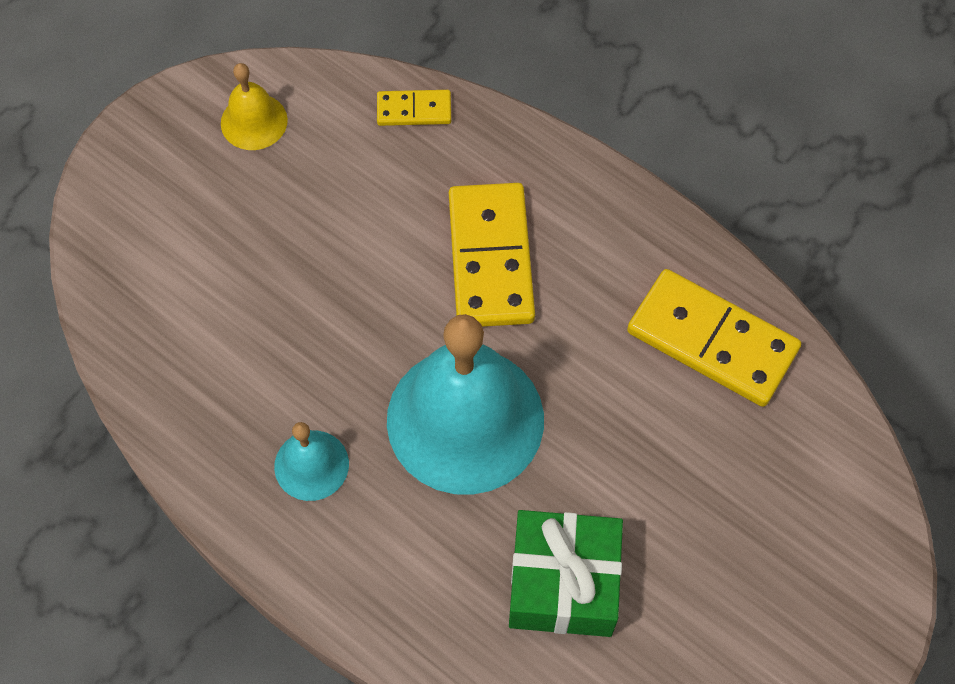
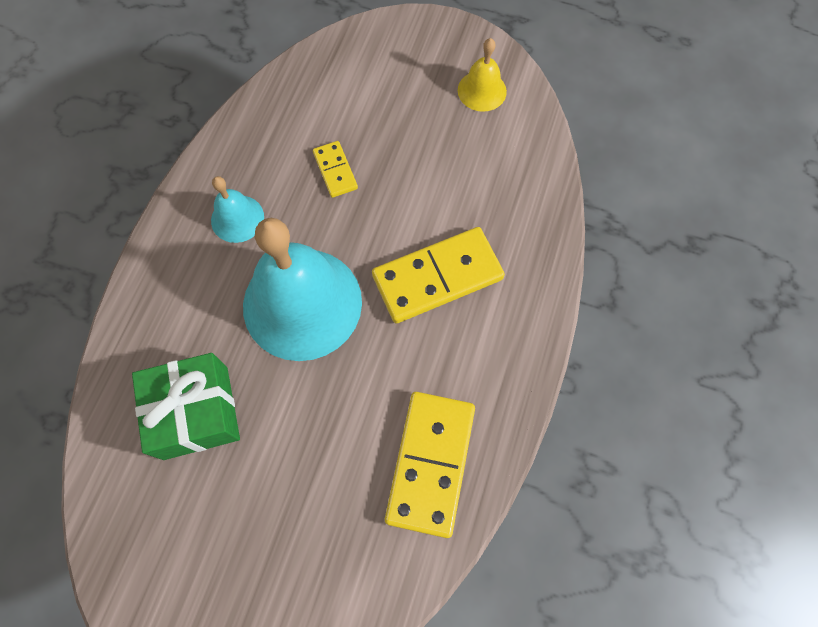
camera: 70 degrees right, 5 degrees up
yellow domino [377,90,451,126] -> yellow domino moved to [313,141,358,198]

